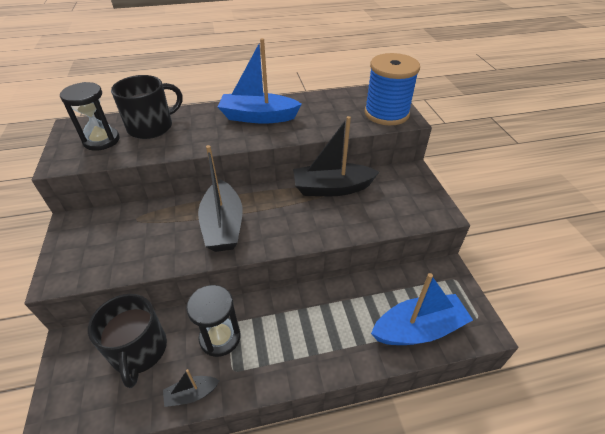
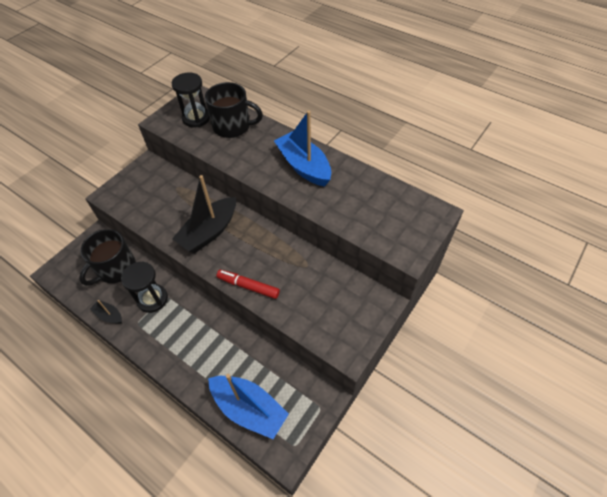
camera: 50 degrees right, 10 degrees up
black boat [293,116,379,196] -> none
blue spool [365,53,420,125] -> none
none -> red marker [217,270,280,299]

